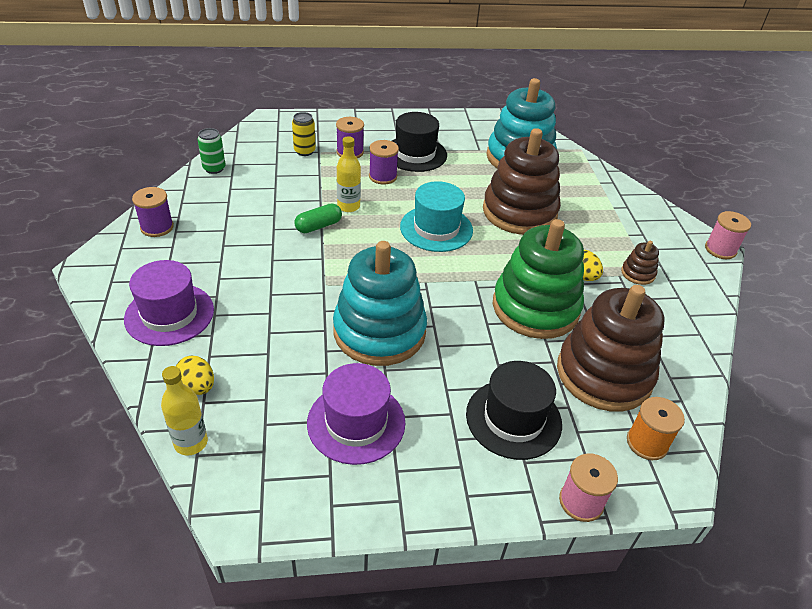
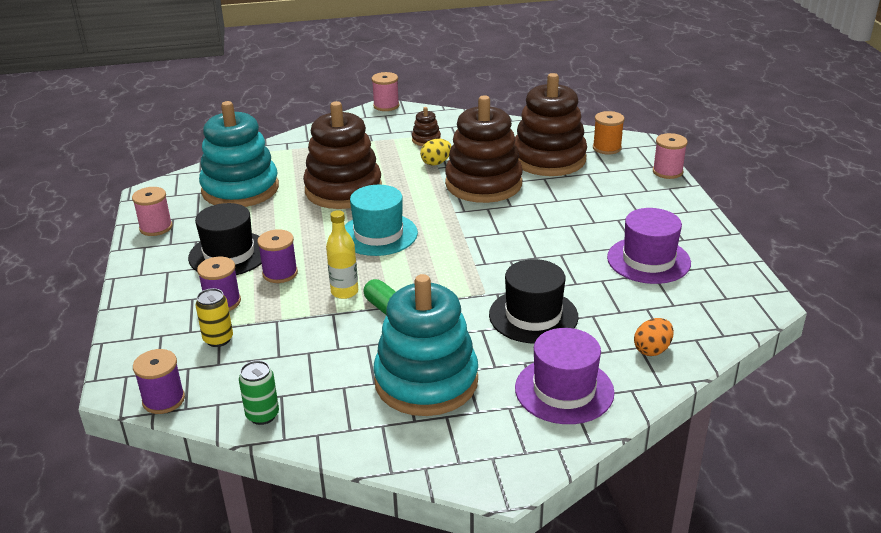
camera: 90 degrees left, 10 degrees down
purple spool [132,187,174,237] -> purple spool moved to [133,349,185,414]
yellow bottle [161,366,208,456] -> none
yellow egg [176,356,214,395] -> orange egg [634,318,674,356]
turquoise stacking toy [333,241,427,366] -> turquoise stacking toy moved to [373,274,478,416]
black hat [466,361,562,460] -> black hat moved to [489,259,579,343]
green stacking toy [493,219,584,339] -> brown stacking toy [445,95,523,203]
none -> pink spool [132,187,173,236]

